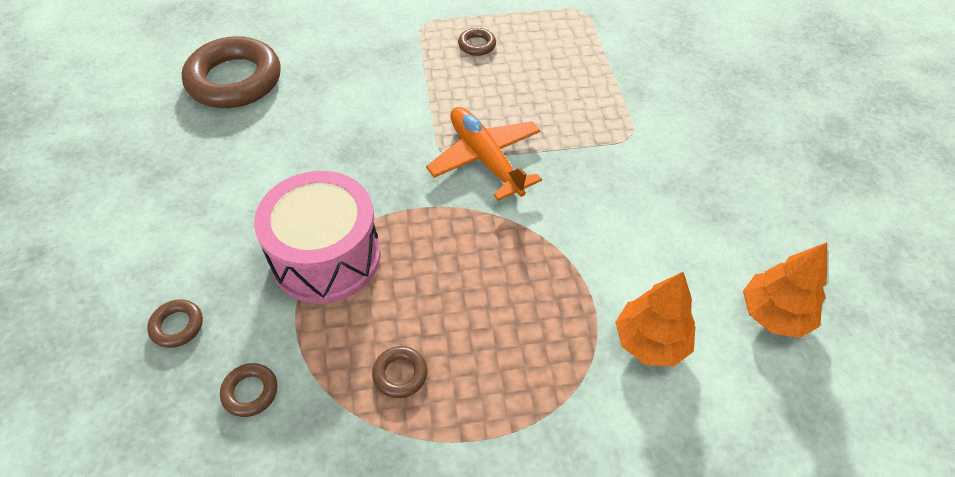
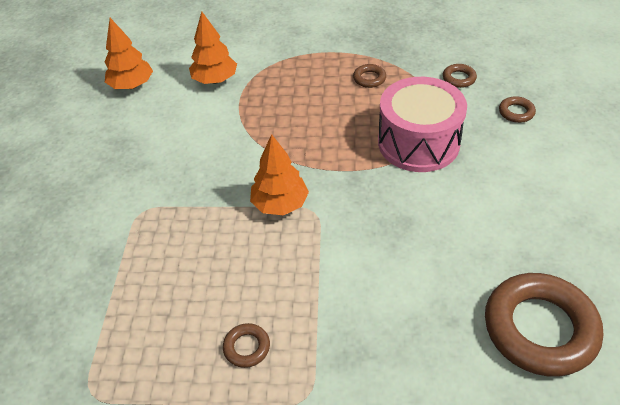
camera: 165 degrees left, 5 degrees down
orange plane [426,107,542,201] -> orange tree [250,134,309,215]

